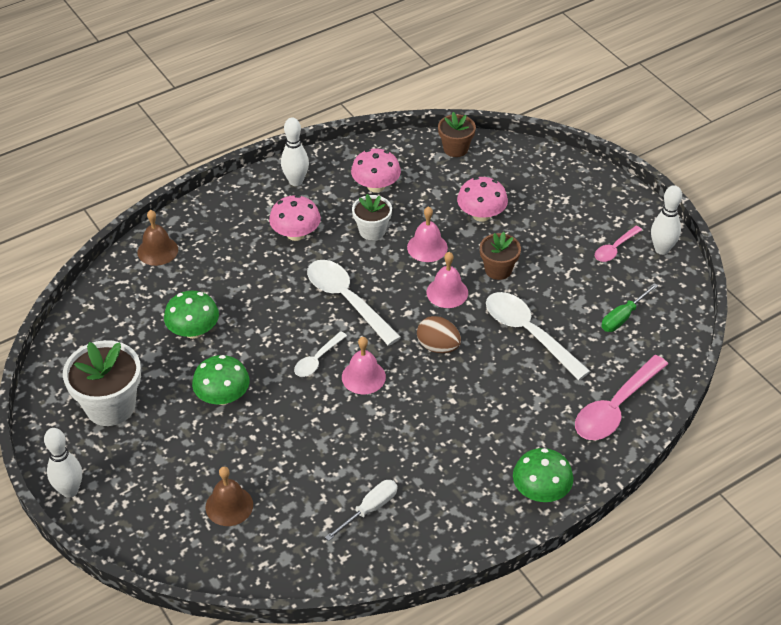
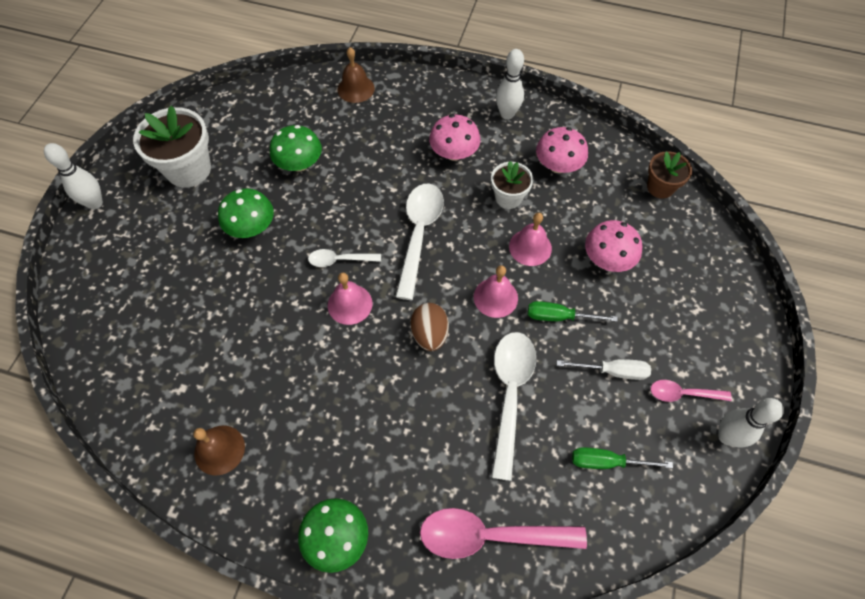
camera: 50 degrees right, 15 degrees up
brown bell [205,467,253,526] -> brown bell moved to [193,426,245,475]
white screwdriver [325,480,398,541] -> white screwdriver moved to [557,359,651,380]
brown flower pot [480,232,521,280] -> green screwdriver [528,301,618,322]

